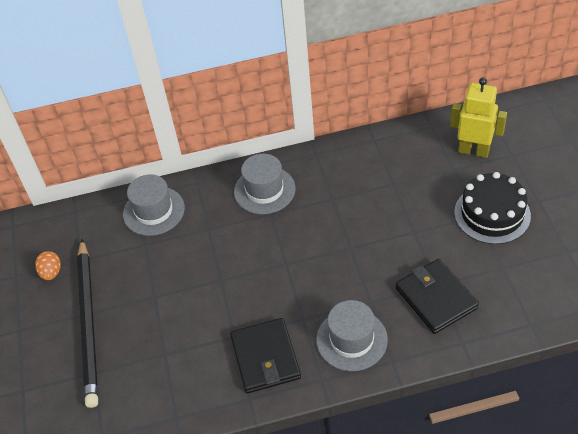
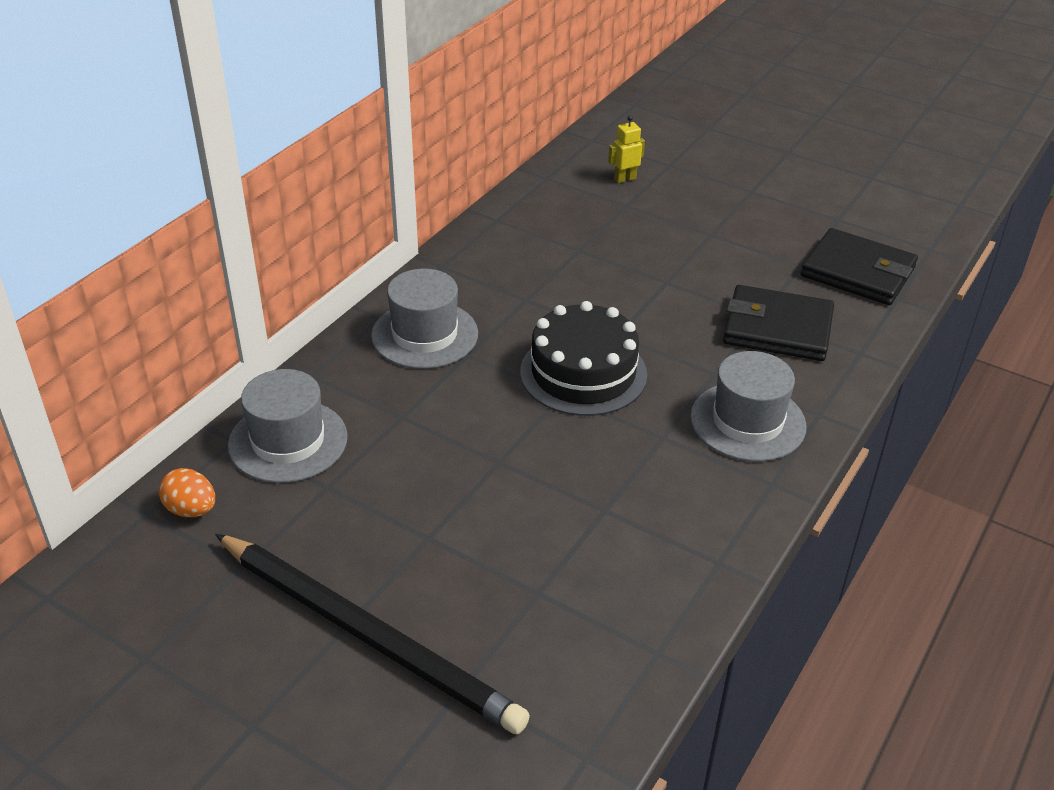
camera: 50 degrees left, 10 degrees down
orange egg [35,251,61,280] -> orange egg moved to [159,468,215,517]
black wallet [230,318,301,393] -> black wallet moved to [801,228,918,305]
yellow robot [450,78,507,158] -> yellow robot [608,115,645,183], size x0.49
black cake [454,172,531,244] -> black cake moved to [520,301,647,416]

